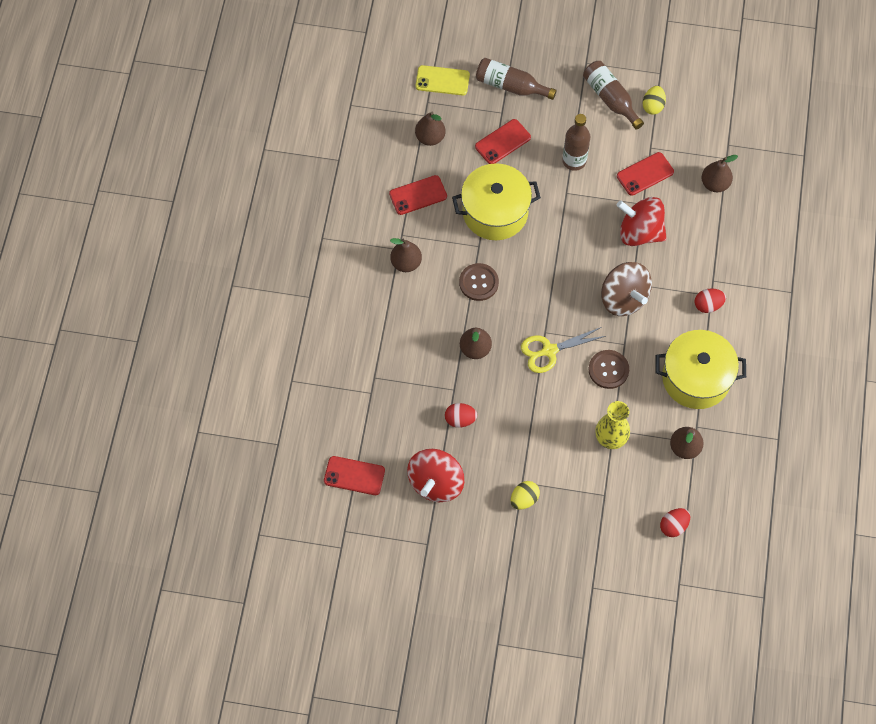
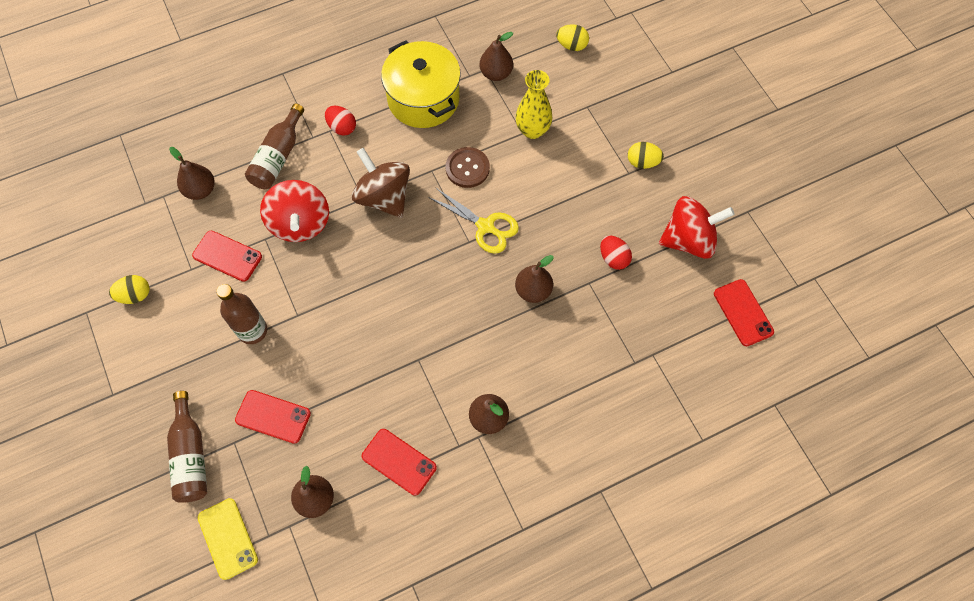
camera: 125 degrees left, 0 degrees up
yellow pot [452,163,541,240] -> none
brown button [459,263,499,301] -> none
brown bottle [583,61,644,130] -> brown bottle moved to [245,103,304,189]
brown spinning top [601,262,652,316] -> brown spinning top turned 60 degrees counterclockwise [352,148,410,218]
red egg [660,508,690,537] -> yellow egg [556,24,589,51]

